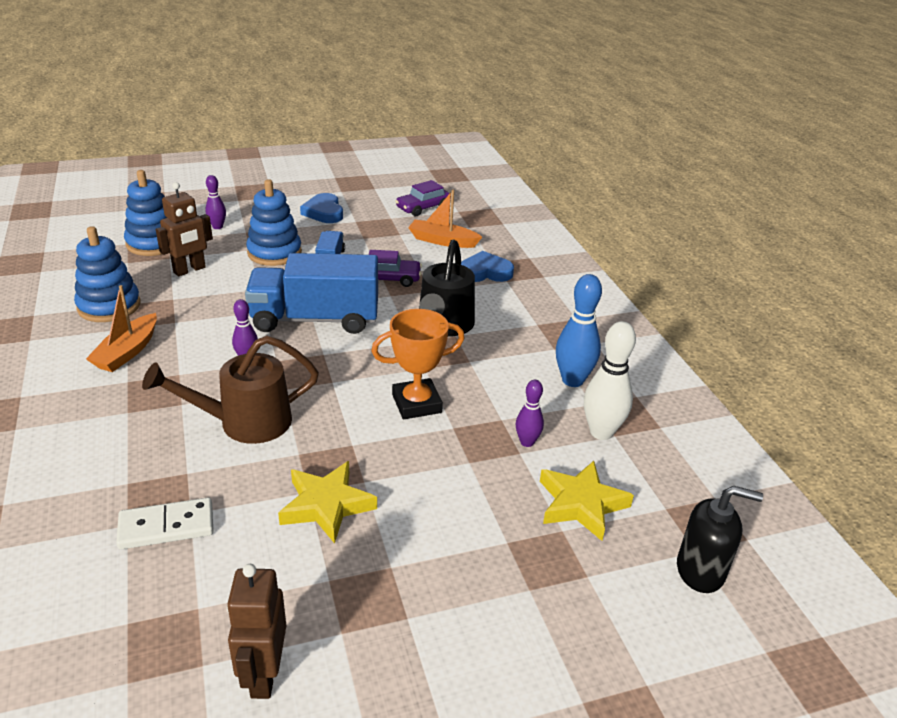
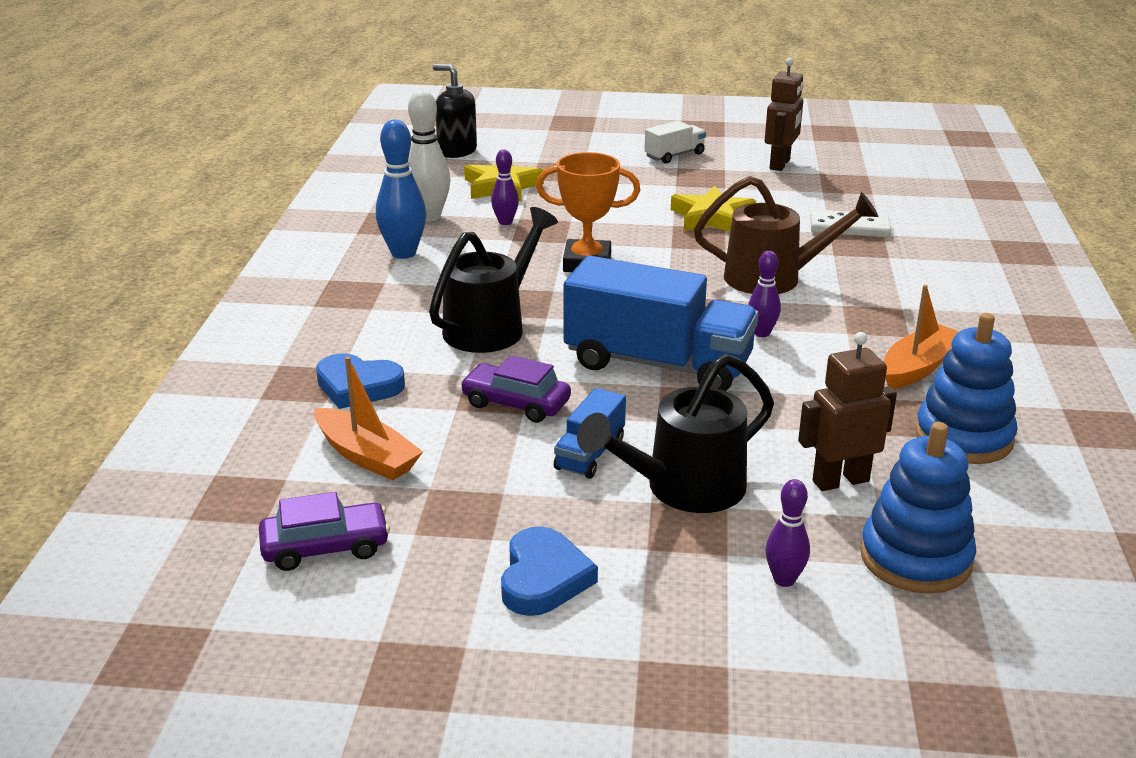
camera: 155 degrees left, 5 degrees down
blue stacking toy [246,179,302,266] -> black watering can [577,354,774,513]
none -> white truck [644,121,706,164]

